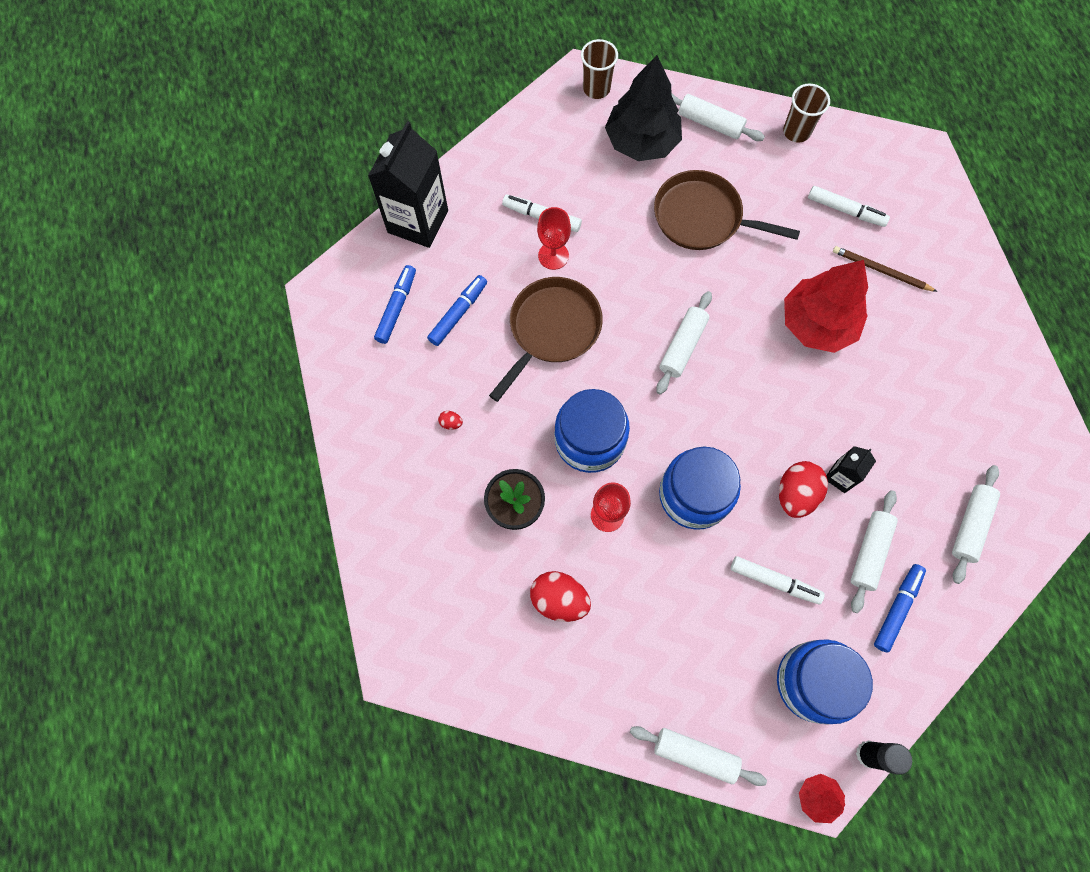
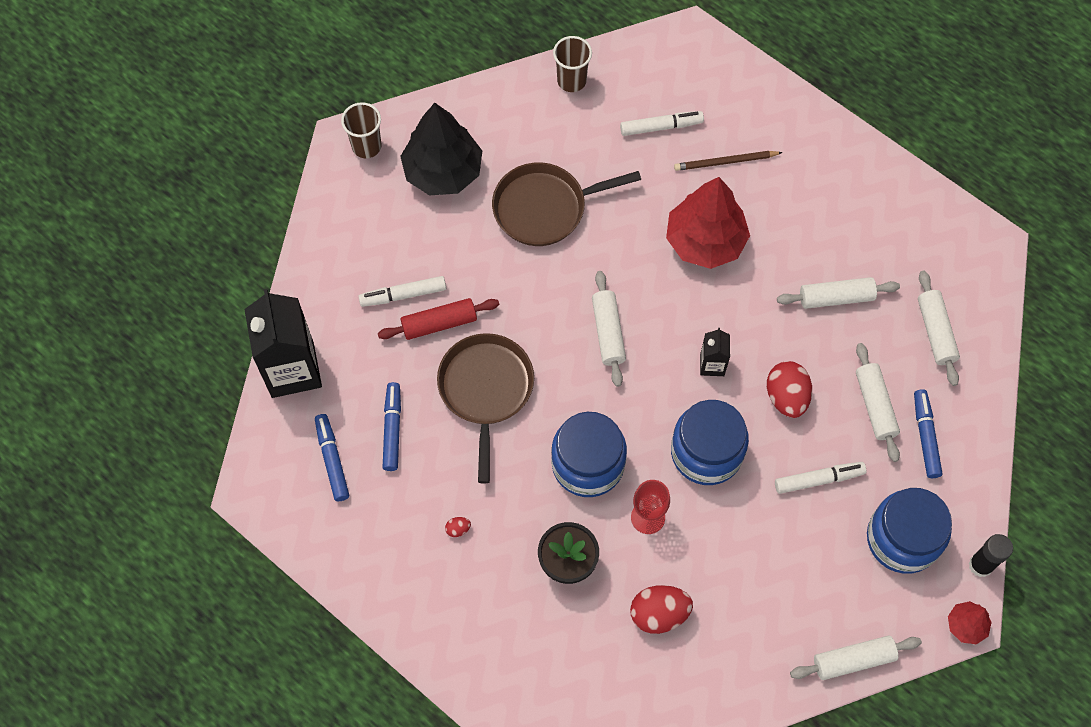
camera: 35 degrees left, 5 degrees down
red goblet [537,207,571,270] -> red rolling pin [378,298,499,340]
white rolling pin [672,94,765,141] -> white rolling pin moved to [777,277,900,309]
black carton [826,446,876,493] -> black carton moved to [700,328,730,376]

